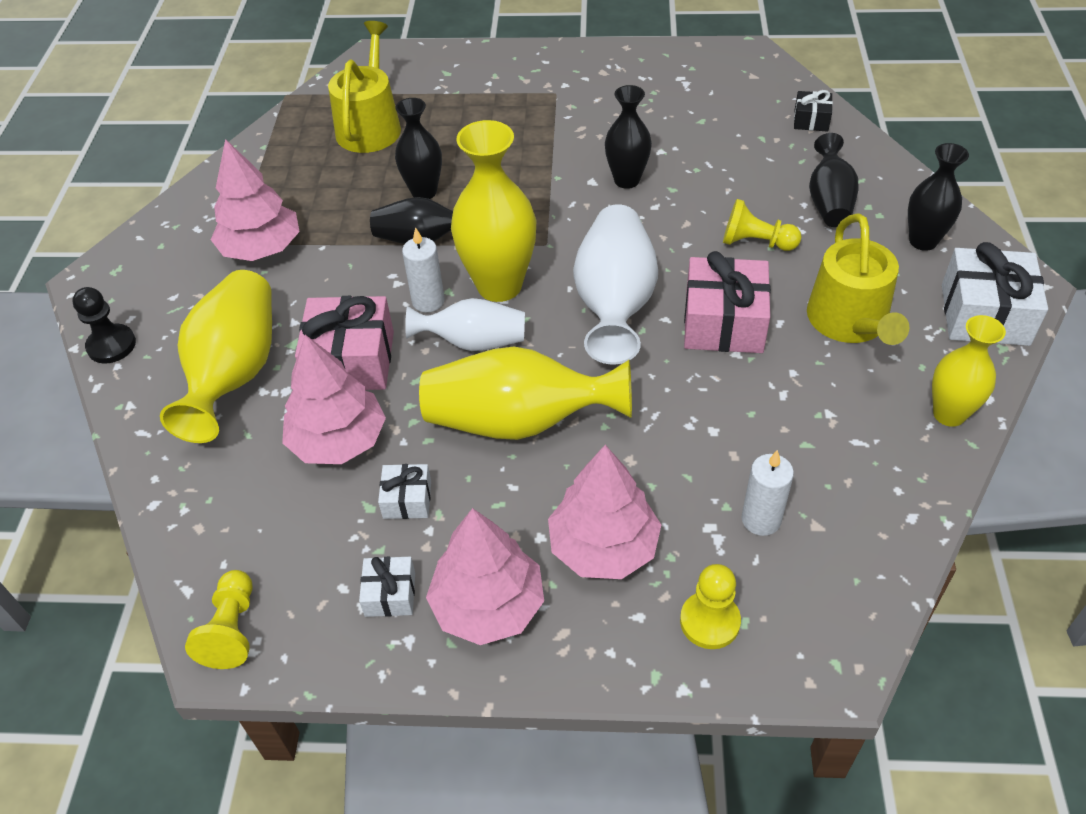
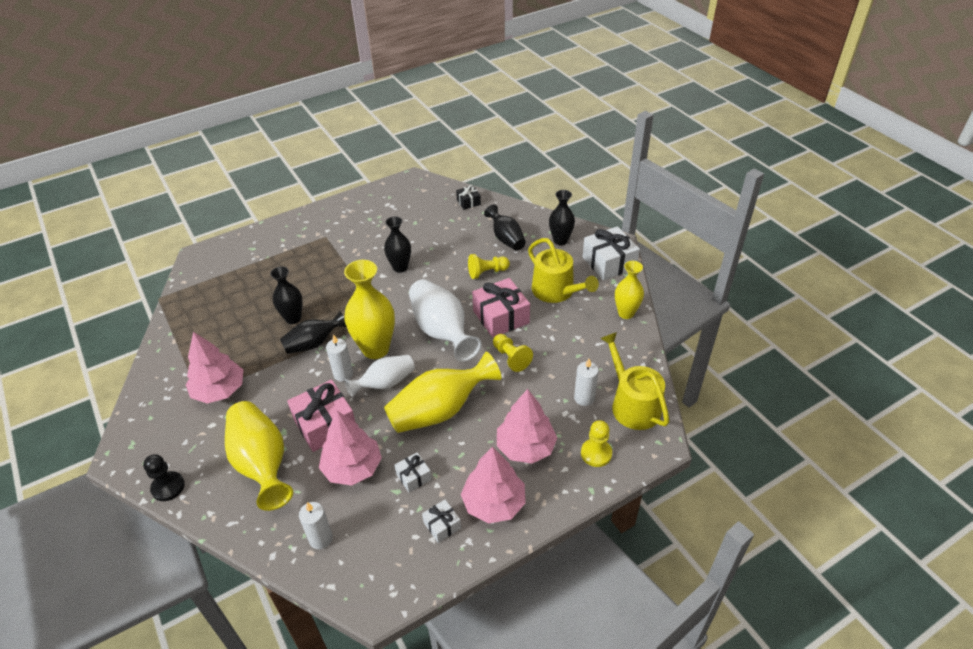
camera: 35 degrees left, 5 degrees down
yellow pawn [185,570,253,669] -> yellow pawn moved to [493,334,533,372]
yellow watering can [328,21,401,153] -> yellow watering can moved to [600,332,669,430]
none -> white candle [299,502,333,549]

